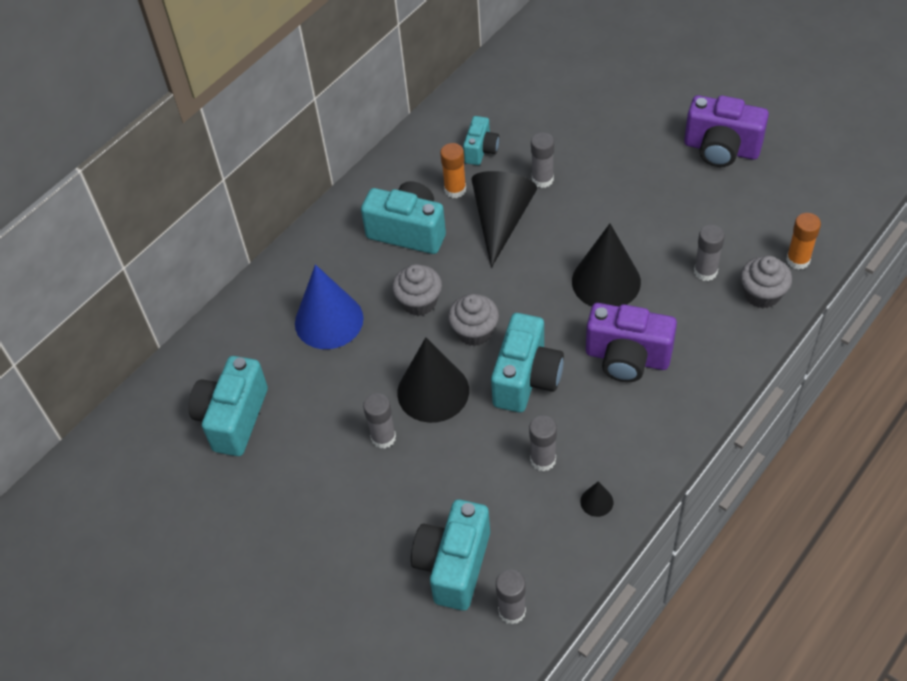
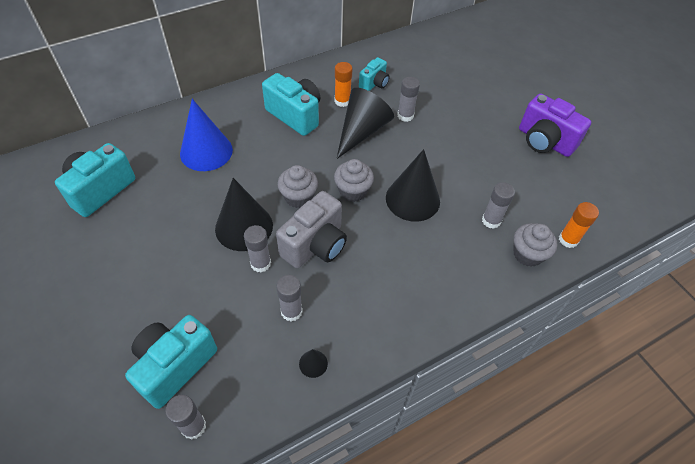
camera: 15 degrees right, 0 degrees up
grey glue stick [363,393,396,449] -> grey glue stick moved to [244,225,271,272]
grey cupcake [392,264,442,316] -> grey cupcake moved to [334,159,374,202]
turquoise camera [491,313,564,412] -> grey camera [276,191,347,268]
purple camera [586,303,677,382] -> none

